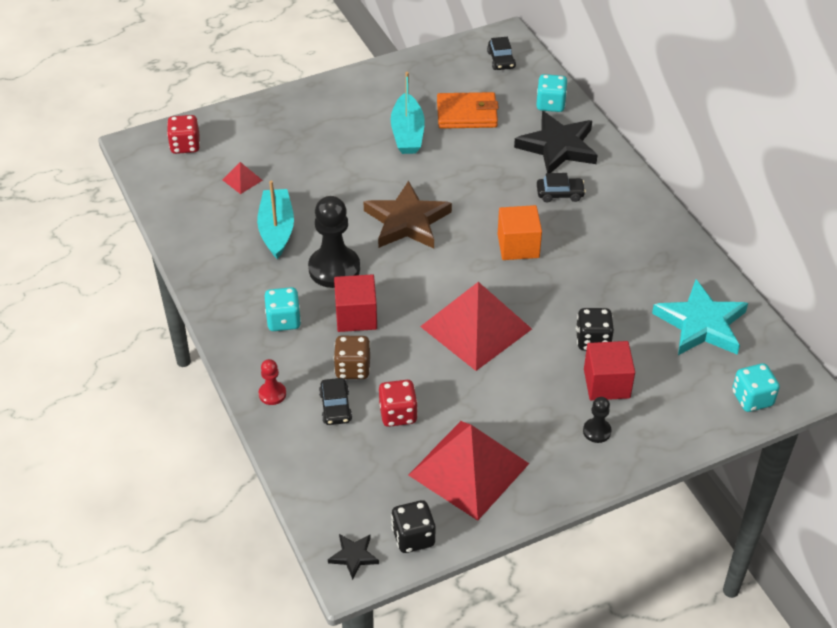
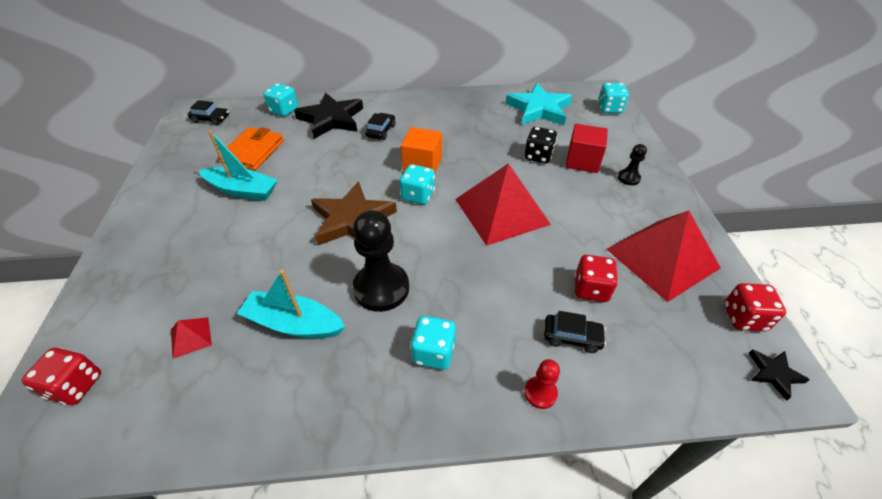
camera: 70 degrees left, 0 degrees up
red cube [334,274,377,332] -> none
brown dice [334,336,370,379] -> none
black dice [391,500,435,553] -> red dice [724,283,786,331]
none -> turquoise dice [400,164,435,205]

